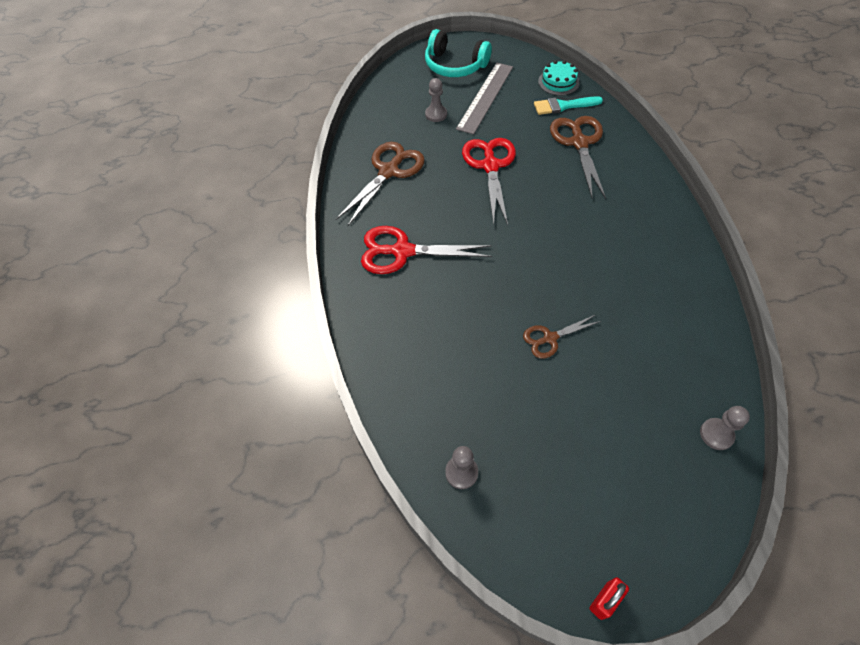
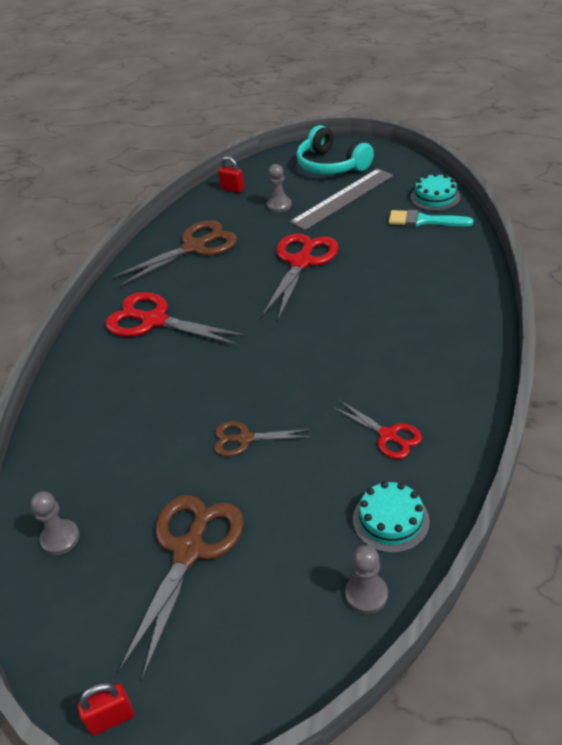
camera: 25 degrees right, 15 degrees down
brown scissors [550,116,606,199] -> brown scissors moved to [118,495,244,680]
none -> red padlock [218,156,244,193]
none -> red scissors [332,400,422,459]
none -> turquoise cake [353,481,430,553]

